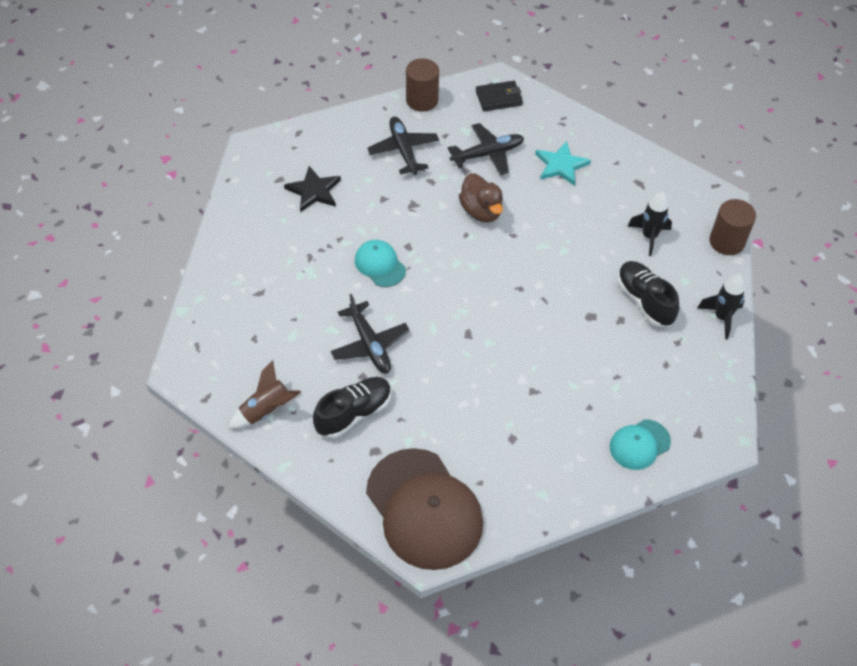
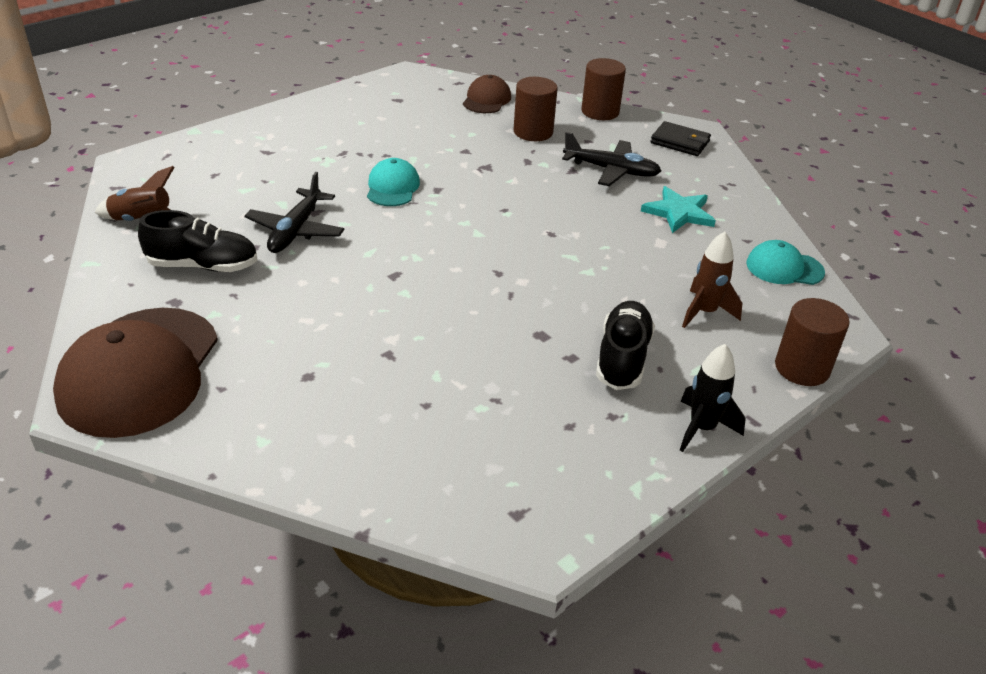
camera: 40 degrees right, 15 degrees down
black star [284,166,341,212] -> none
black plane [367,116,439,175] -> brown cylinder [514,77,558,141]
brown duck [459,173,503,222] -> none
turquoise cap [610,419,671,470] -> turquoise cap moved to [746,240,825,285]
black rocket [627,192,672,256] -> brown rocket [682,232,743,328]
none -> brown cap [463,75,511,113]

